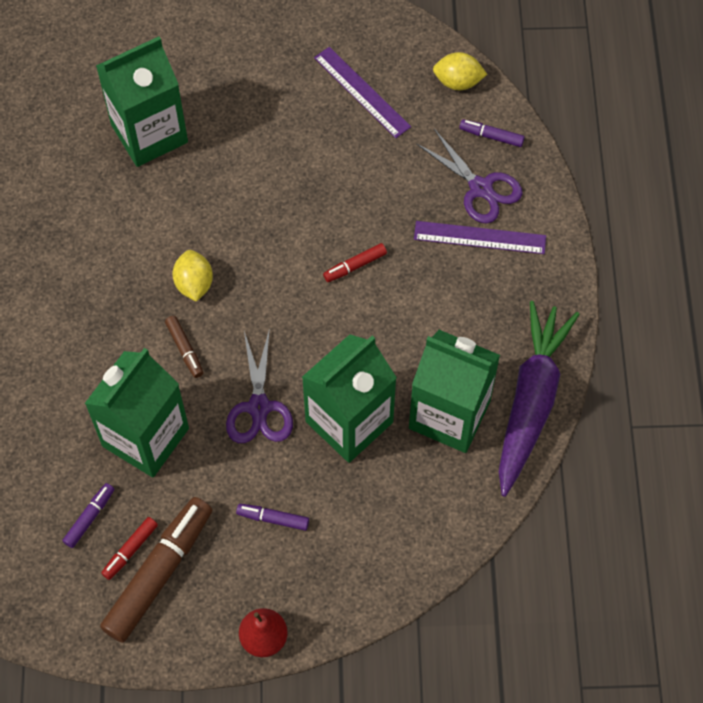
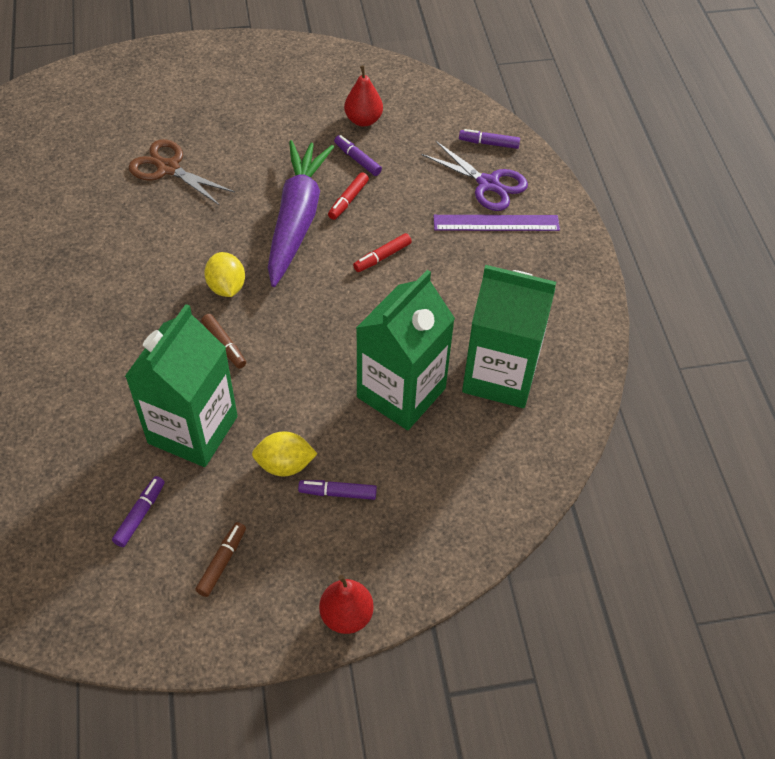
camera: 10 degrees left, 10 degrees down
green carton [96,37,188,167] -> brown scissors [129,139,235,206]
brown marker [100,497,212,643] -> brown marker [196,522,246,597], size x0.46
red marker [101,517,158,580] -> red marker moved to [328,172,369,220]
purple scissors [226,328,293,443] -> none
purple ruler [314,47,411,138] -> red pear [344,65,383,127]
yellow lemon [433,52,487,90] -> yellow lemon moved to [252,431,318,477]
purple carrot [499,301,580,497] -> purple carrot moved to [268,140,334,287]
none -> purple marker [334,135,382,176]

